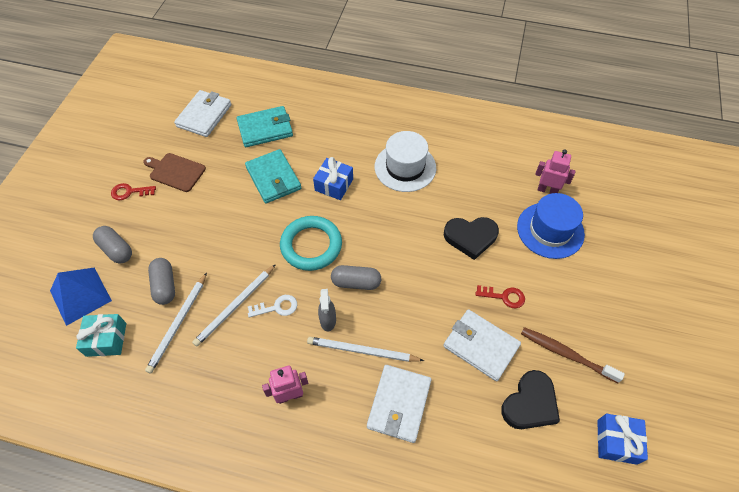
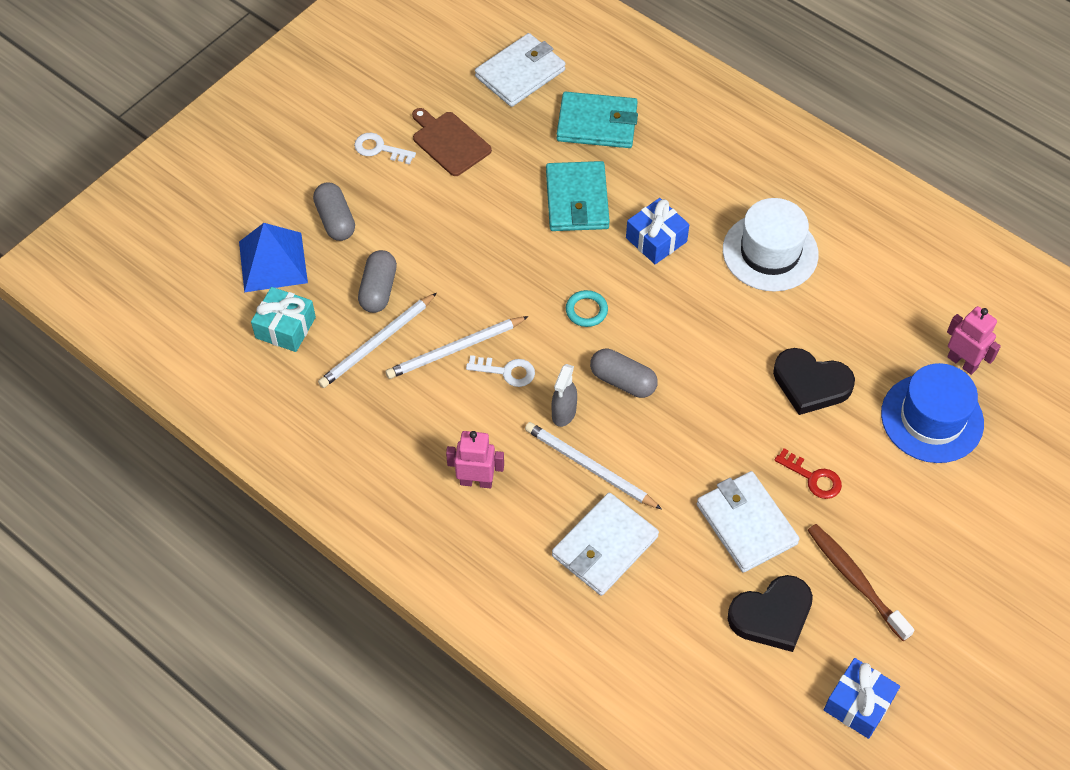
camera: 25 degrees right, 0 degrees up
red key [111,183,156,200] -> white key [354,133,416,165]
turquoise ring [280,216,342,271] -> turquoise ring [566,290,608,327], size x0.47

